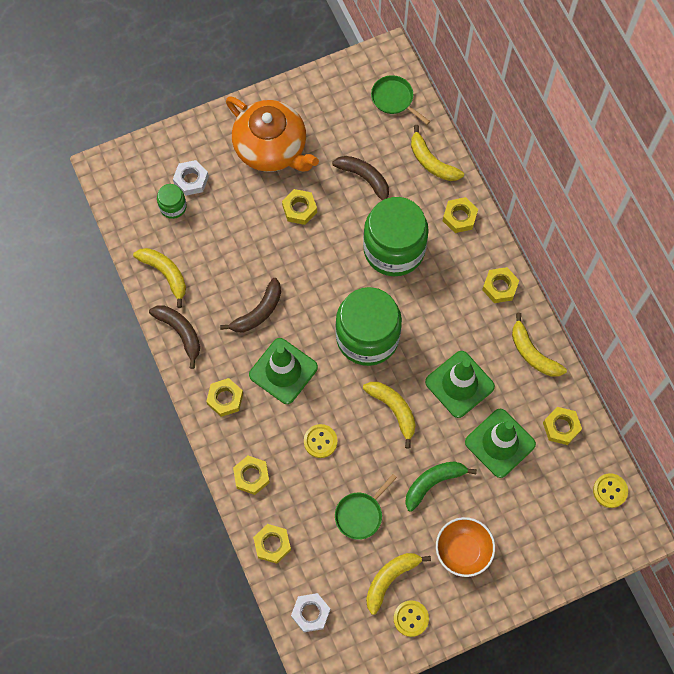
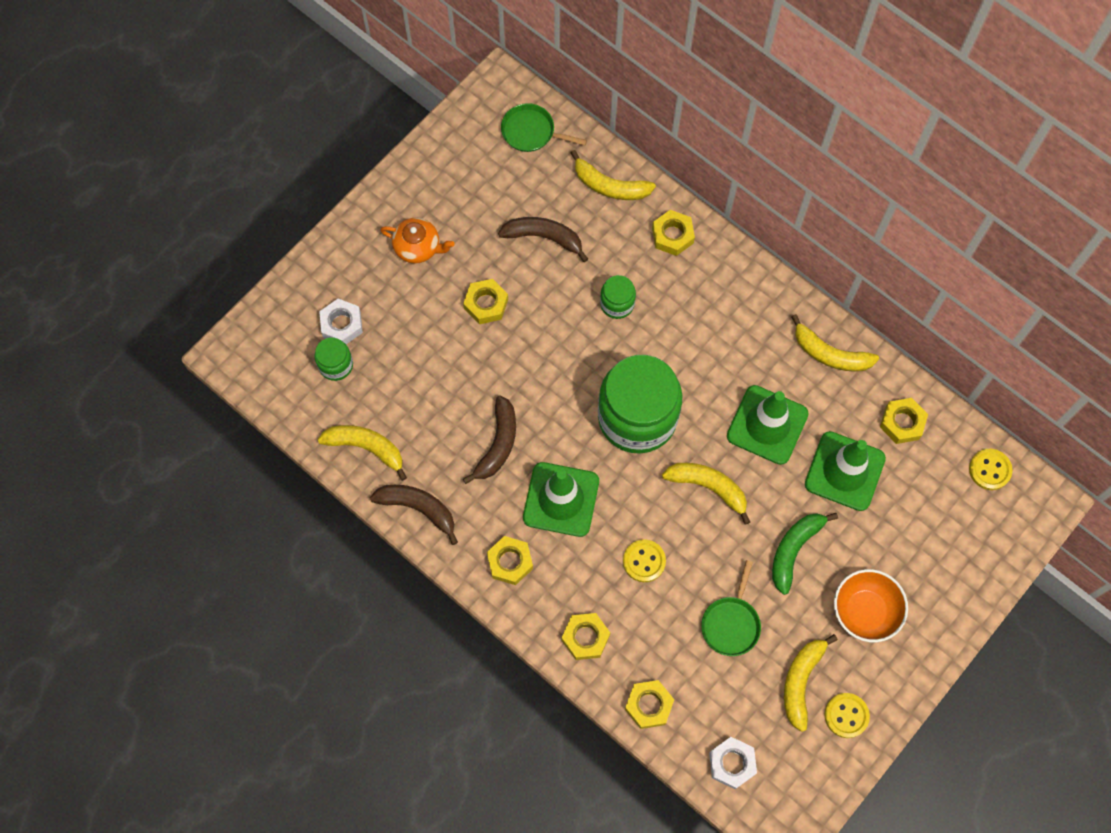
camera: 25 degrees left, 0 degrees up
orange teapot [226,96,319,172] -> orange teapot [380,218,455,263], size x0.50
green jar [363,197,429,276] -> green jar [600,275,636,319], size x0.44
yellow nut [482,267,519,303] -> none

